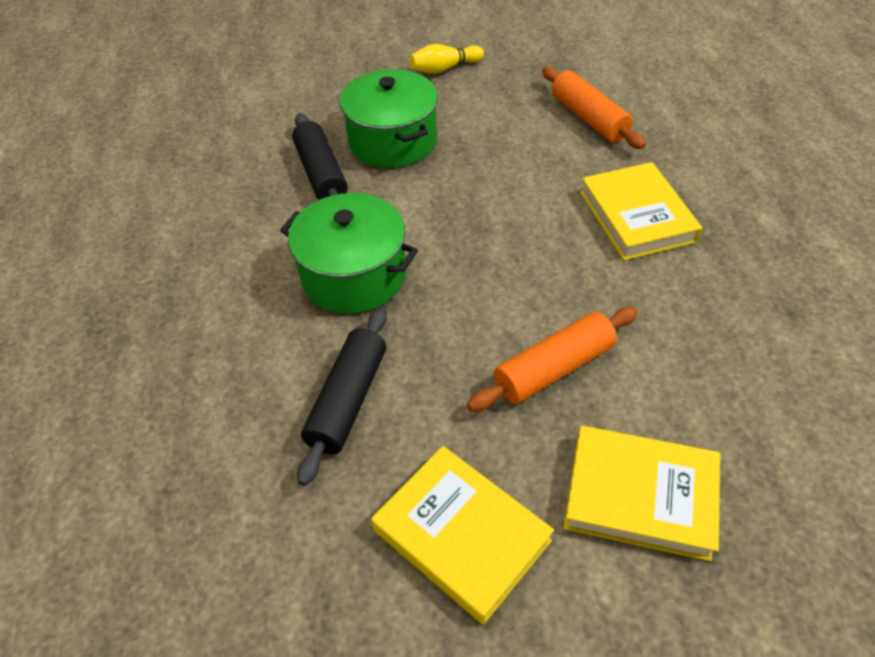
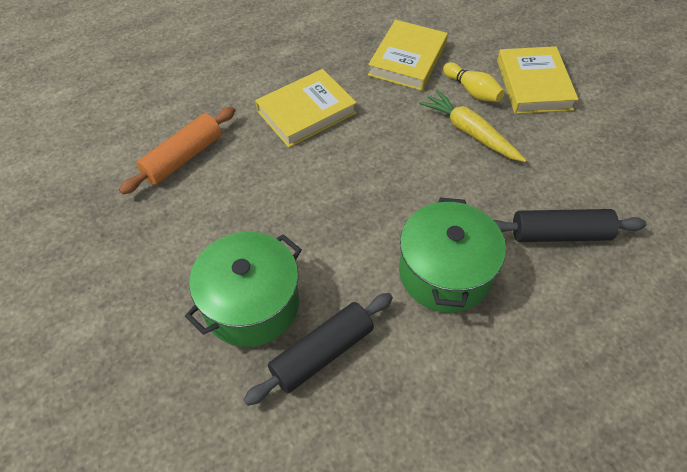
camera: 110 degrees left, 5 degrees up
yellow book [371,446,554,625] -> yellow book moved to [368,20,448,91]
yellow bowling pin [410,44,484,74] -> yellow bowling pin moved to [443,62,505,102]
orange rolling pin [467,307,638,412] -> yellow carrot [419,90,527,162]

